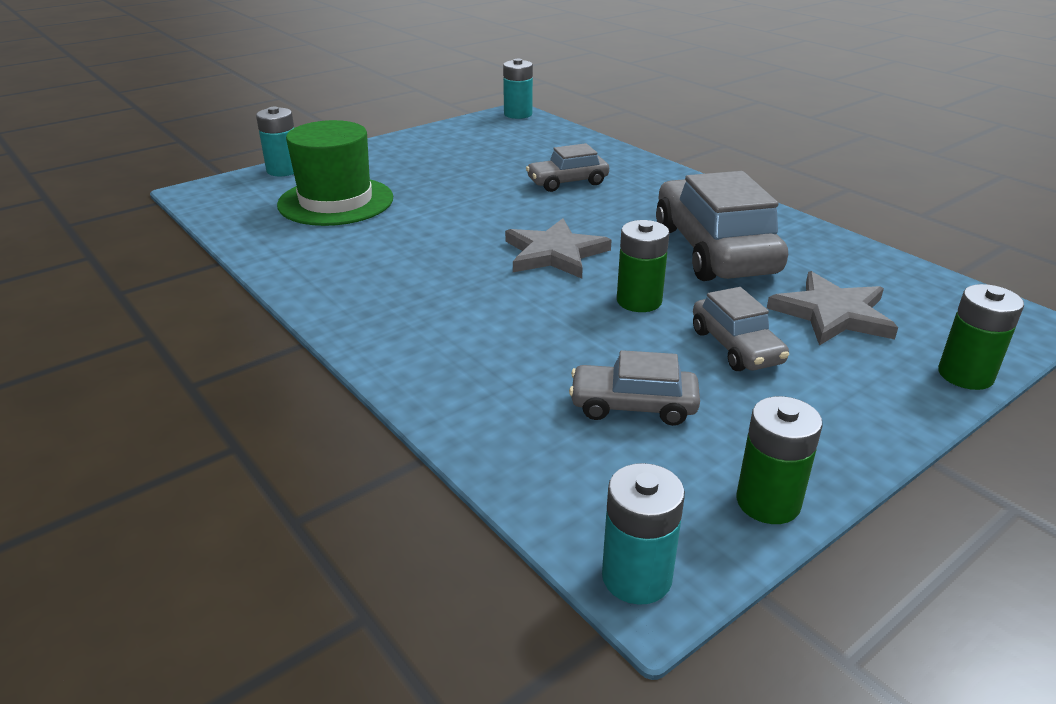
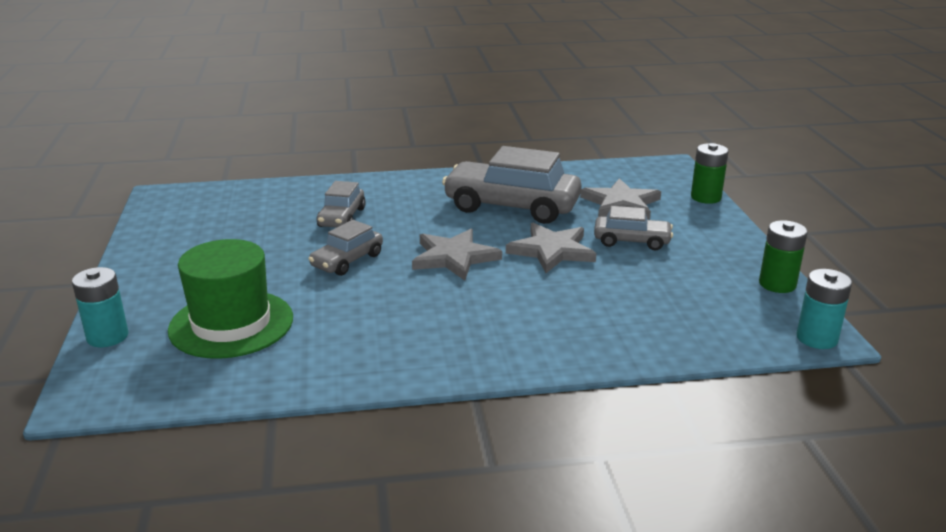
camera: 60 degrees left, 5 degrees down
turquoise battery [503,59,533,119] -> none
grey car [569,350,700,426] -> grey car moved to [308,220,383,276]
green battery [617,220,669,312] -> grey star [506,223,596,273]

